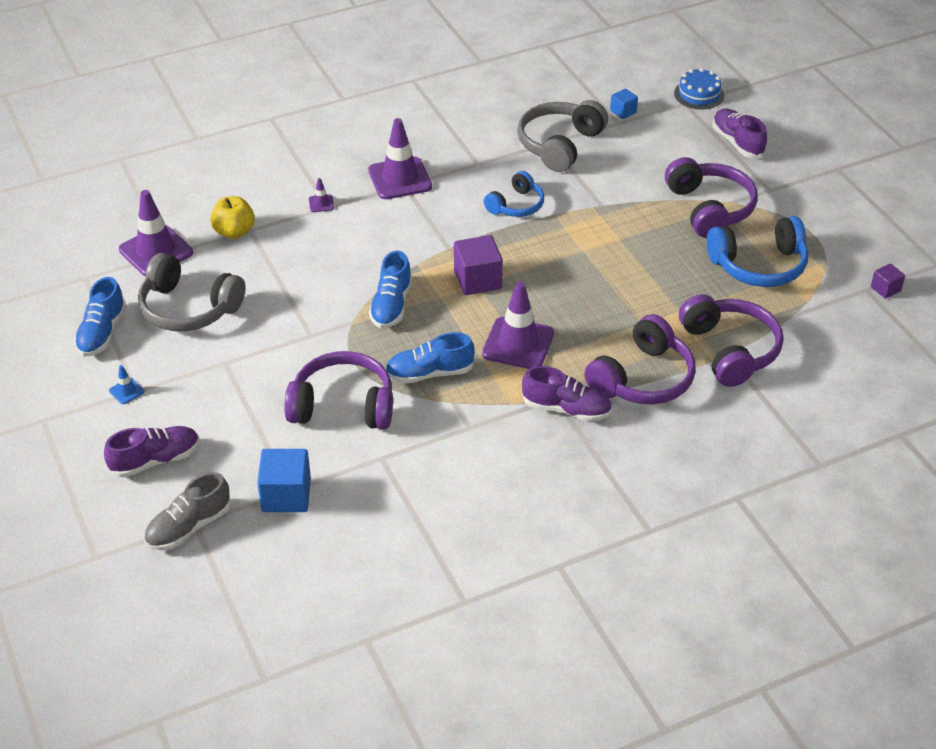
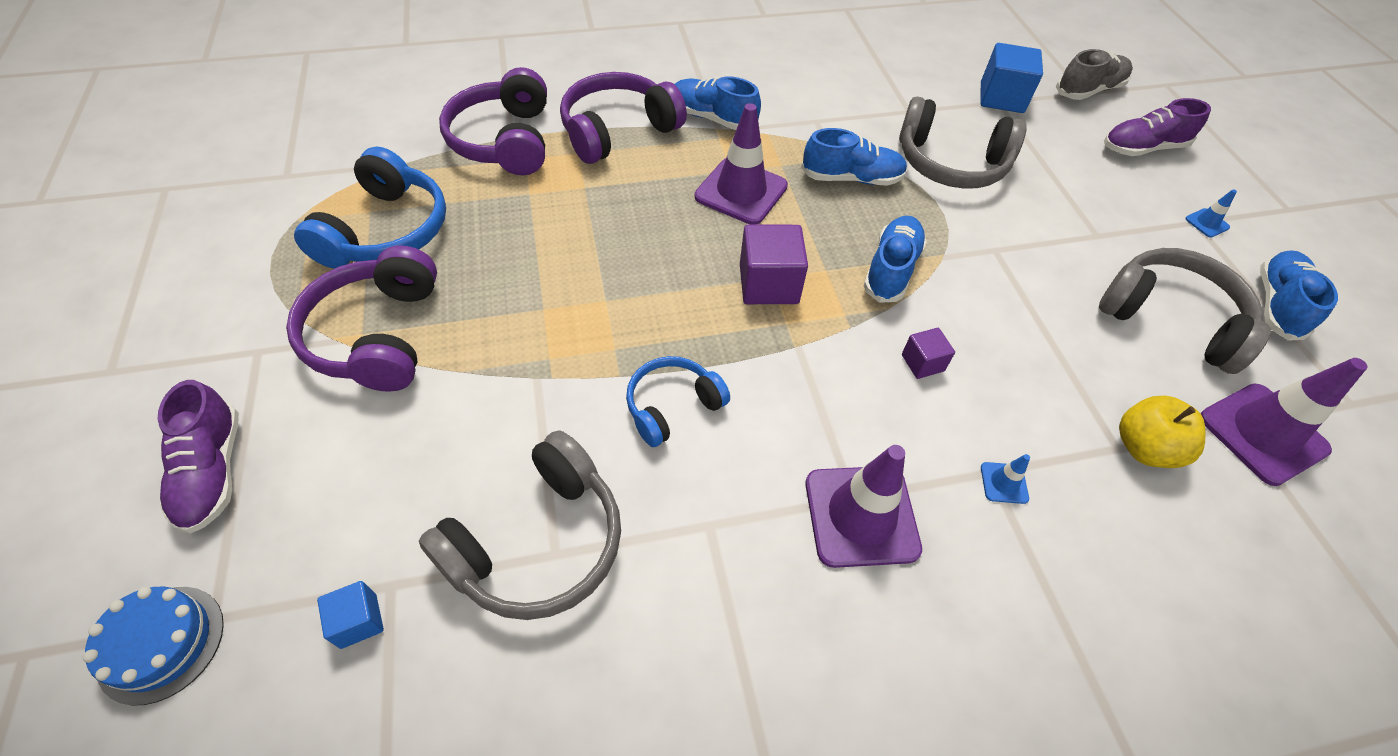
camera: 170 degrees left, 10 degrees up
purple headphones [285,351,393,429] -> grey headphones [899,96,1026,189]
purple traffic cone [309,178,334,212] -> blue traffic cone [981,454,1030,504]
purple shoe [522,366,612,422] -> blue shoe [675,76,761,130]
blue headphones [707,216,808,287] -> blue headphones turned 105 degrees clockwise [294,146,446,269]
purple cube [871,263,905,299] -> purple cube moved to [902,328,955,379]

